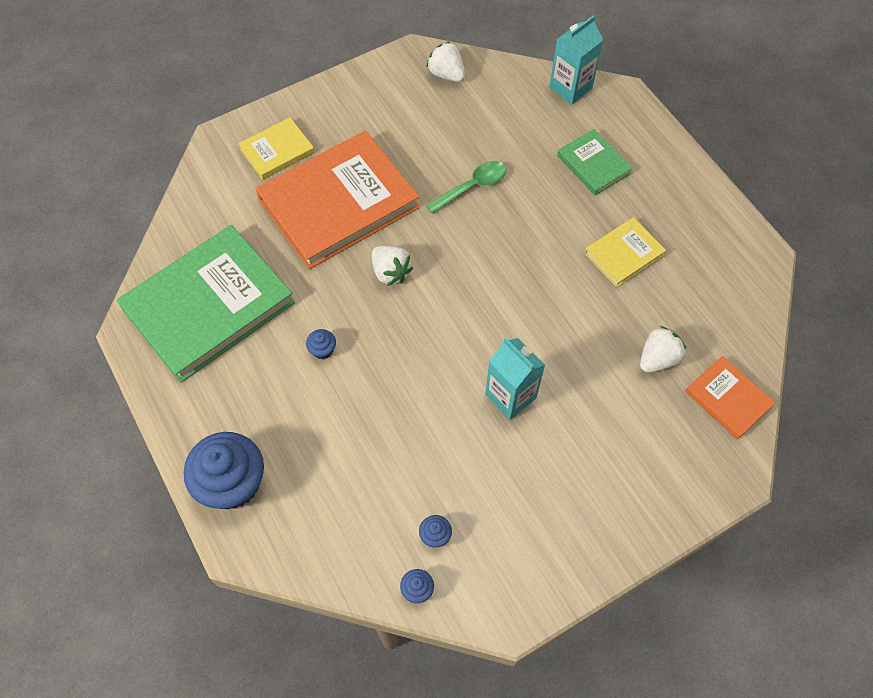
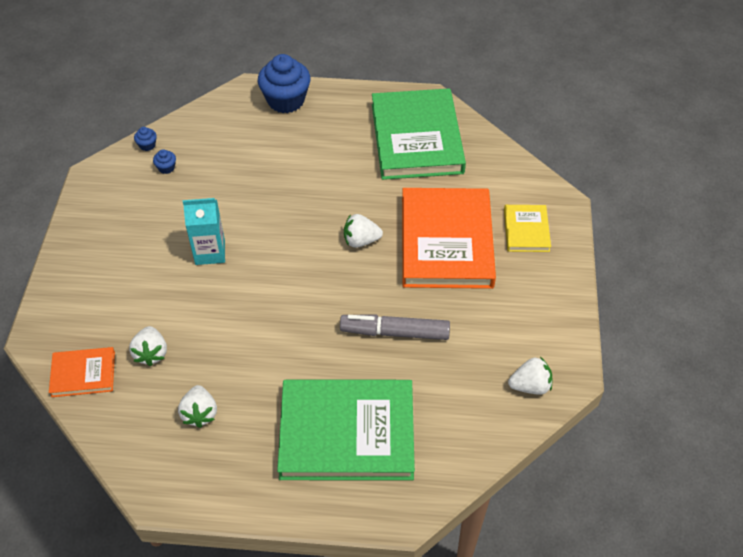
camera: 125 degrees right, 10 degrees down
blue cupcake [306,329,336,359] -> none
green spoon [426,161,506,214] -> grey marker [340,314,450,340]
turquoise carton [549,15,603,104] -> none
green book [557,129,633,195] -> green book [277,380,415,480], size x2.09
yellow book [584,217,666,288] -> none
none -> white strawberry [178,385,217,428]

